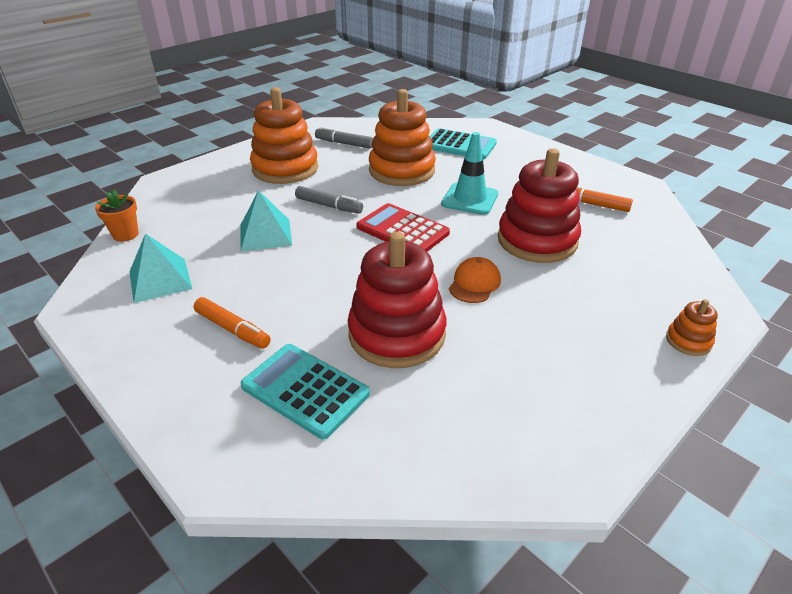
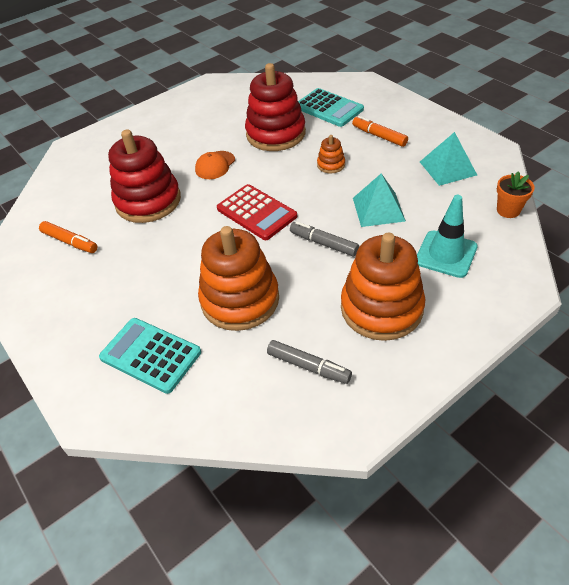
camera: 170 degrees left, 10 degrees up
turquoise traffic cone [441,132,498,215] -> turquoise traffic cone moved to [417,195,478,278]
orange stacking toy [666,299,718,356] -> orange stacking toy moved to [317,135,345,173]

